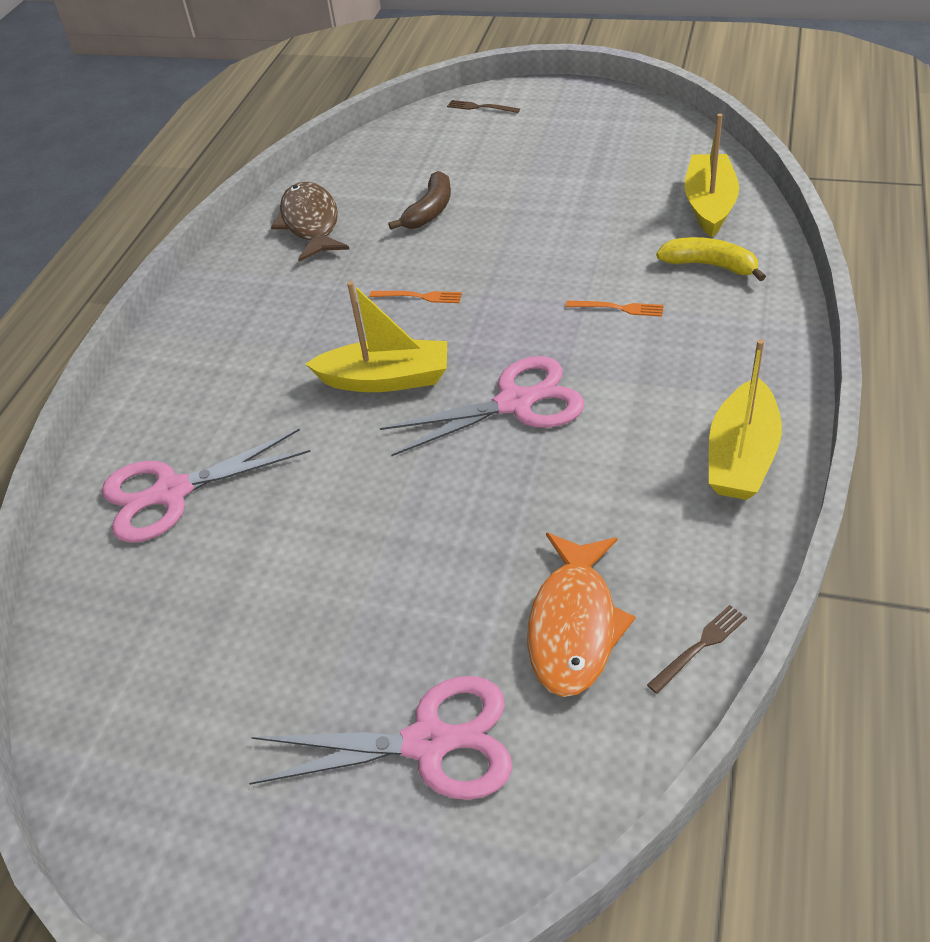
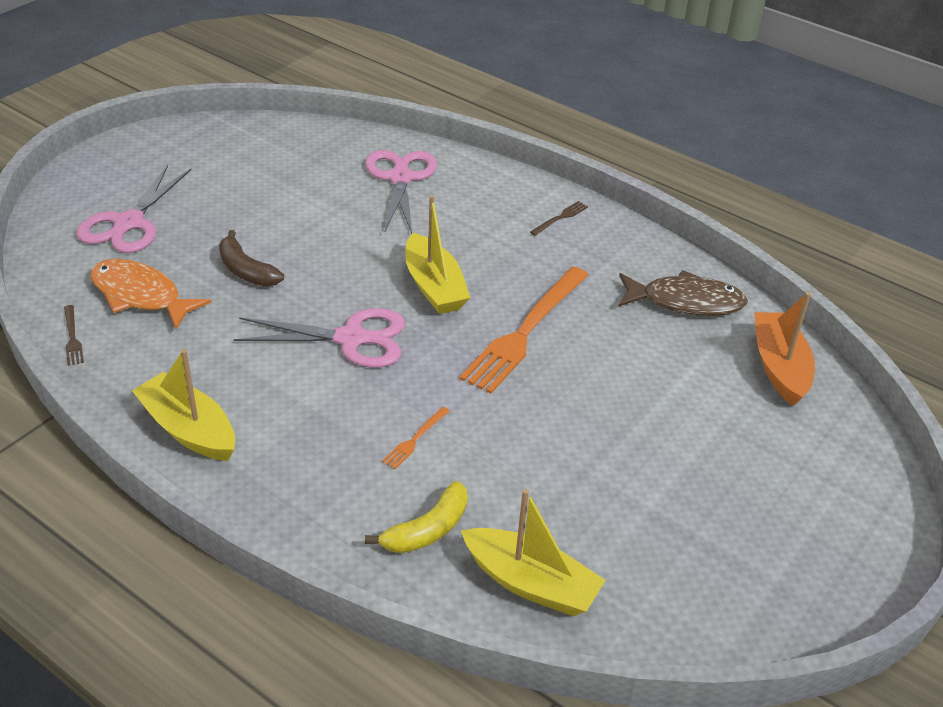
camera: 105 degrees right, 5 degrees down
yellow boat [306,281,447,392] -> yellow boat turned 45 degrees counterclockwise [405,195,470,314]
orange fork [370,291,462,303] -> orange fork [459,267,589,394], size x2.43
pink scissors [380,356,584,456] -> pink scissors turned 90 degrees counterclockwise [233,308,405,368]
brown banana [388,171,451,230] -> brown banana moved to [219,230,284,286]
brown fork [447,100,520,113] -> brown fork moved to [530,201,588,236]
none -> orange boat [754,292,815,406]

